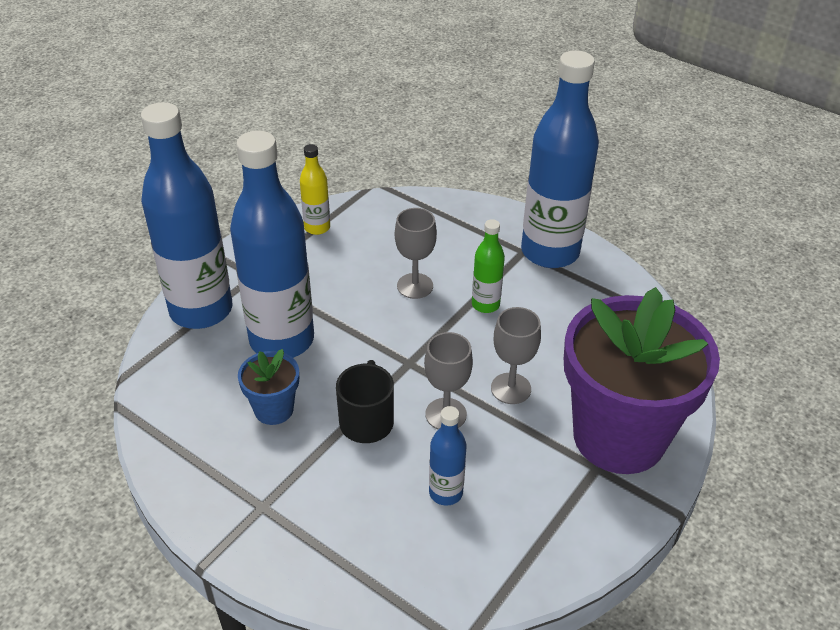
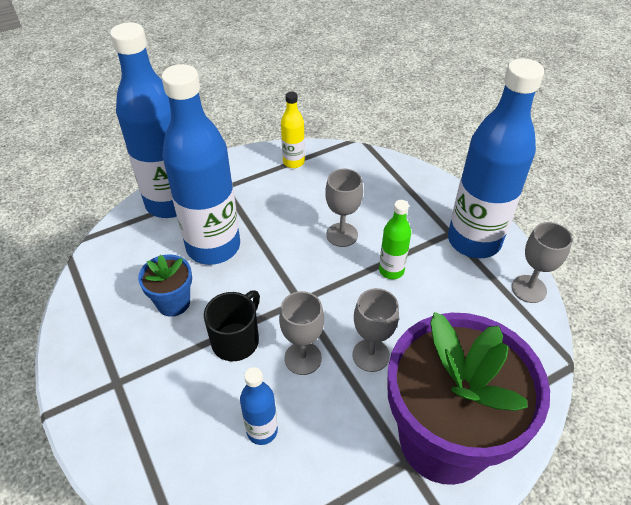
camera: 25 degrees right, 5 degrees up
none -> grey goblet [512,222,572,303]

